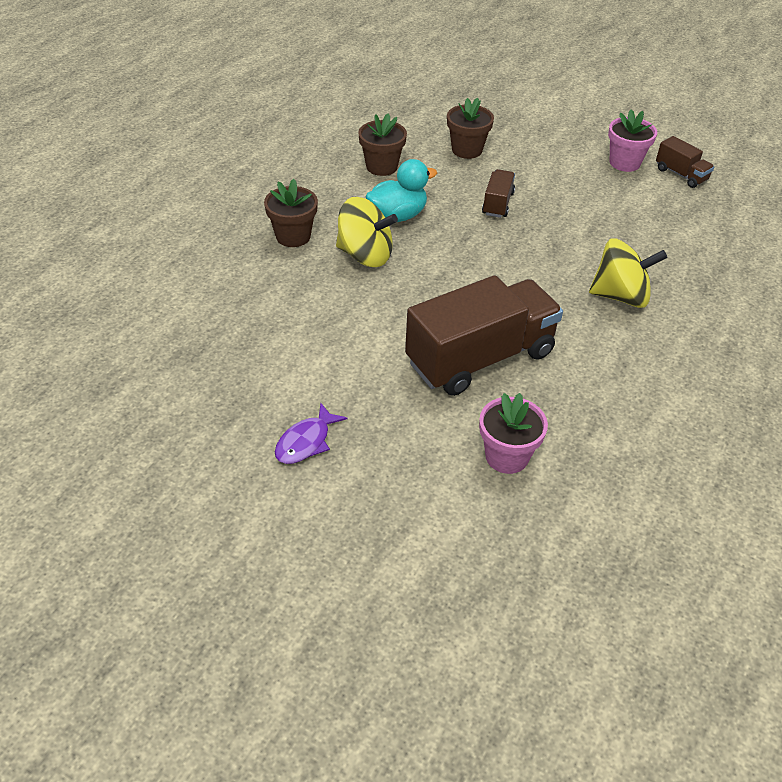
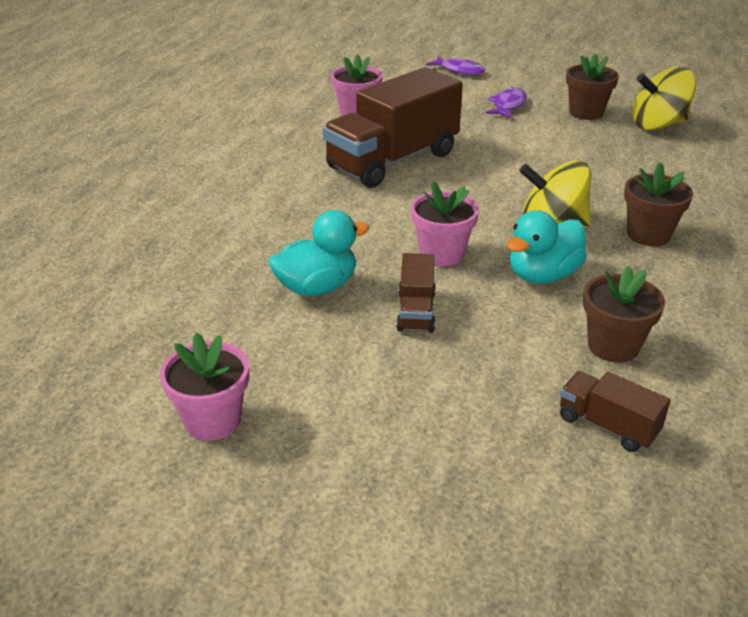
camera: 170 degrees right, 10 degrees down
brown flower pot [447,98,494,159] -> brown flower pot moved to [566,53,619,120]
yellow spinning top [589,238,667,308] -> yellow spinning top moved to [632,67,696,130]
brown truck [656,136,714,188] -> brown truck moved to [560,371,670,452]
none -> turquoise duck [268,210,369,296]
none -> pink flower pot [411,181,479,266]
none -> purple fish [426,56,485,75]

